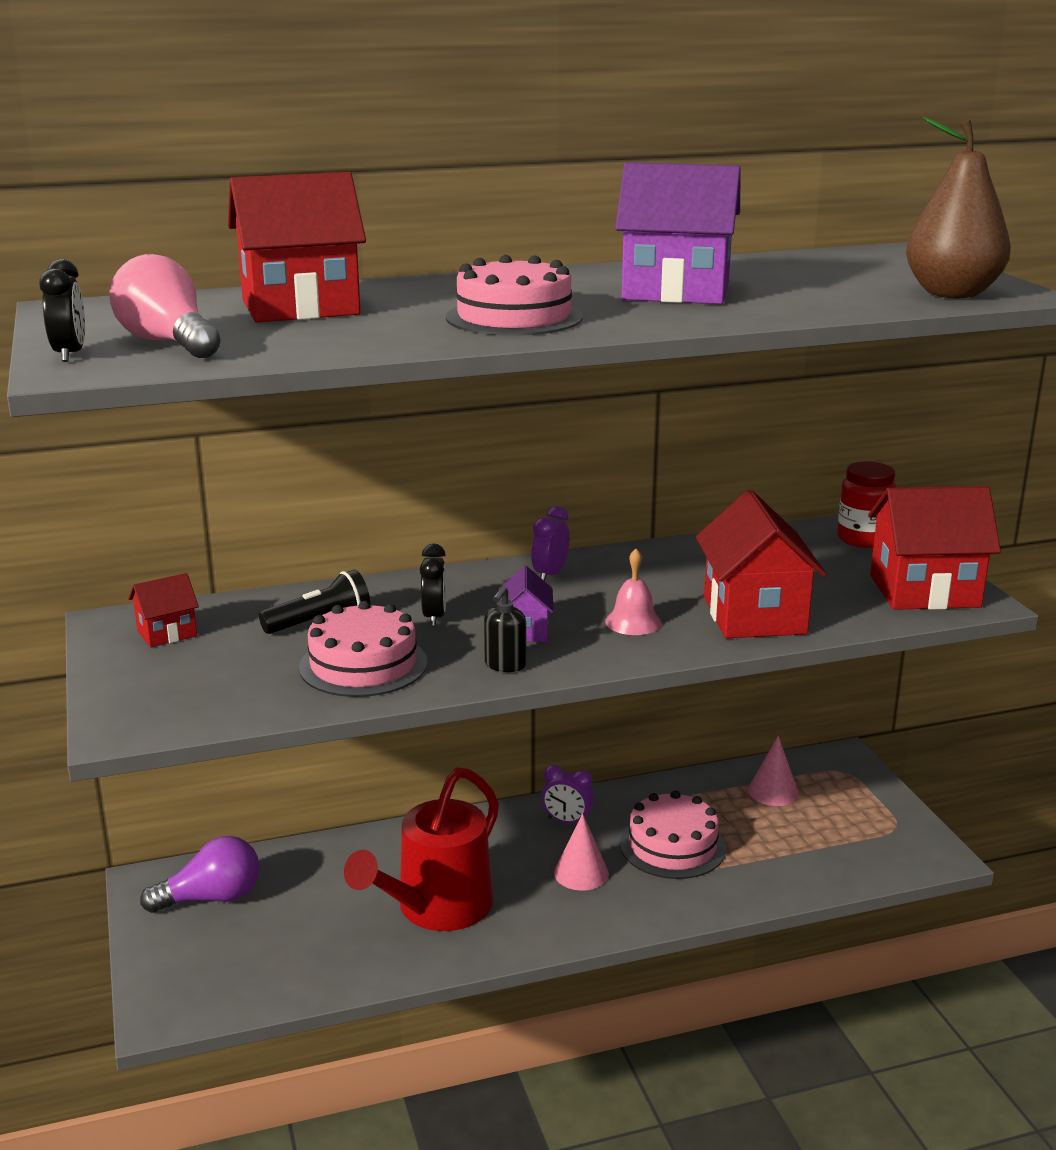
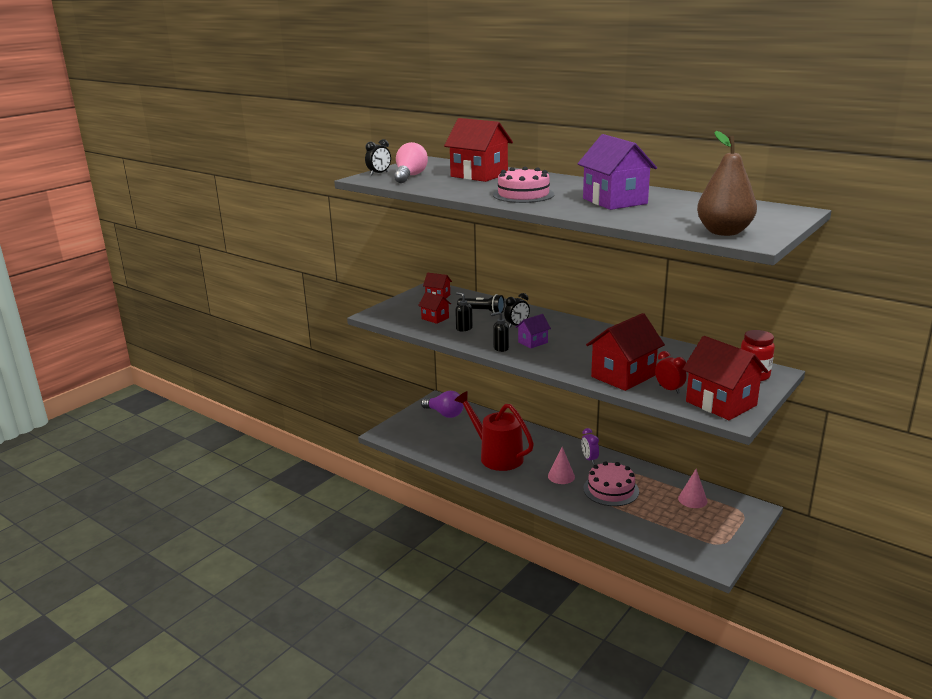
camera: 55 degrees right, 0 degrees up
pink cake [299,601,427,697] -> black soap dispenser [455,292,473,332]
red watering can [344,767,499,931] -> red watering can turned 45 degrees clockwise [454,391,534,471]
purple clock [531,506,570,581] -> none
pink bell [605,548,662,635] -> none
none -> red house [418,292,451,324]
none -> red clock [655,351,687,394]

